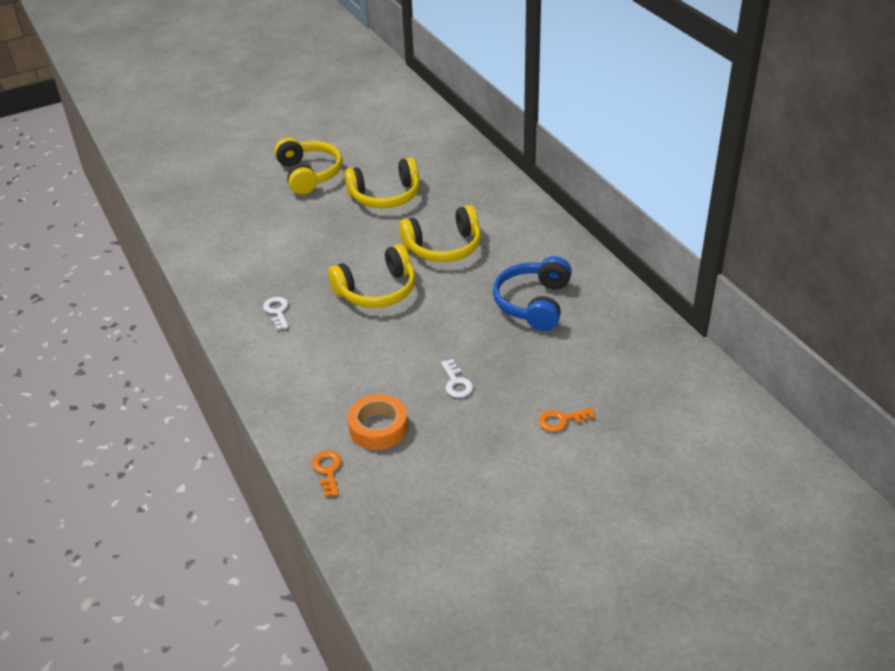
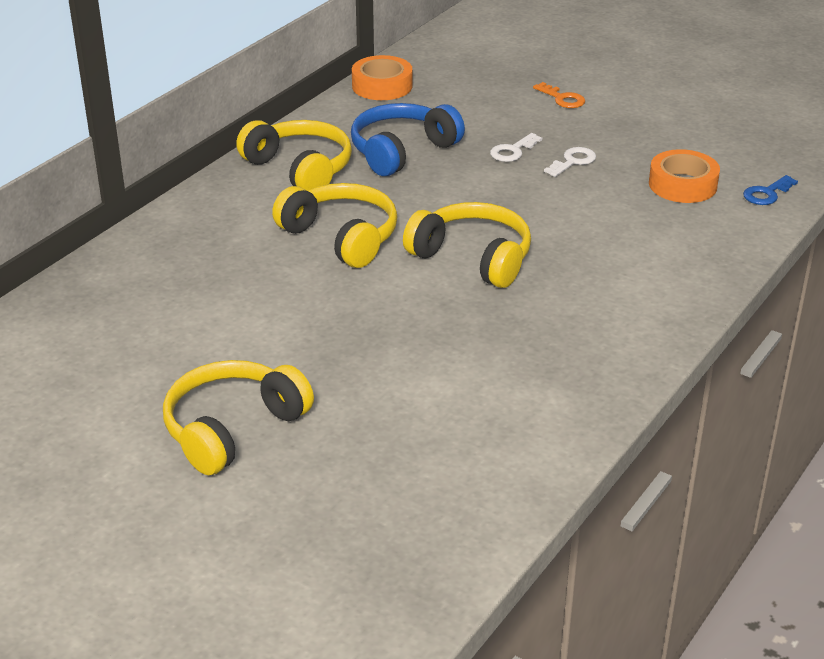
camera: 120 degrees left, 5 degrees down
white key [263,297,289,330] -> white key moved to [490,133,542,162]
orange key [312,451,342,497] -> blue key [743,175,798,205]
yellow headphones [344,157,420,209] -> yellow headphones moved to [236,120,352,191]
blue headphones [493,256,572,331] -> blue headphones turned 150 degrees clockwise [351,103,465,176]
none -> orange tape [352,55,413,100]

